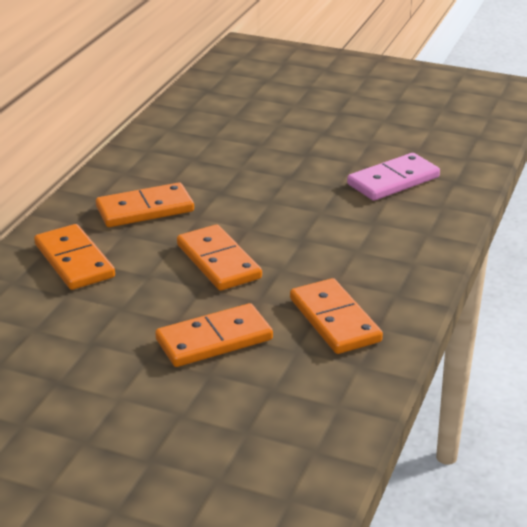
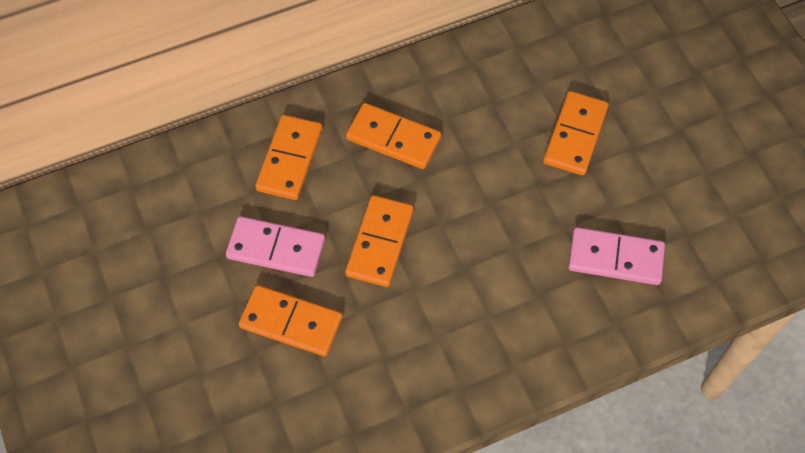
camera: 45 degrees right, 30 degrees up
orange domino [290,278,383,354] -> orange domino moved to [543,91,608,175]
none -> pink domino [226,216,325,277]

